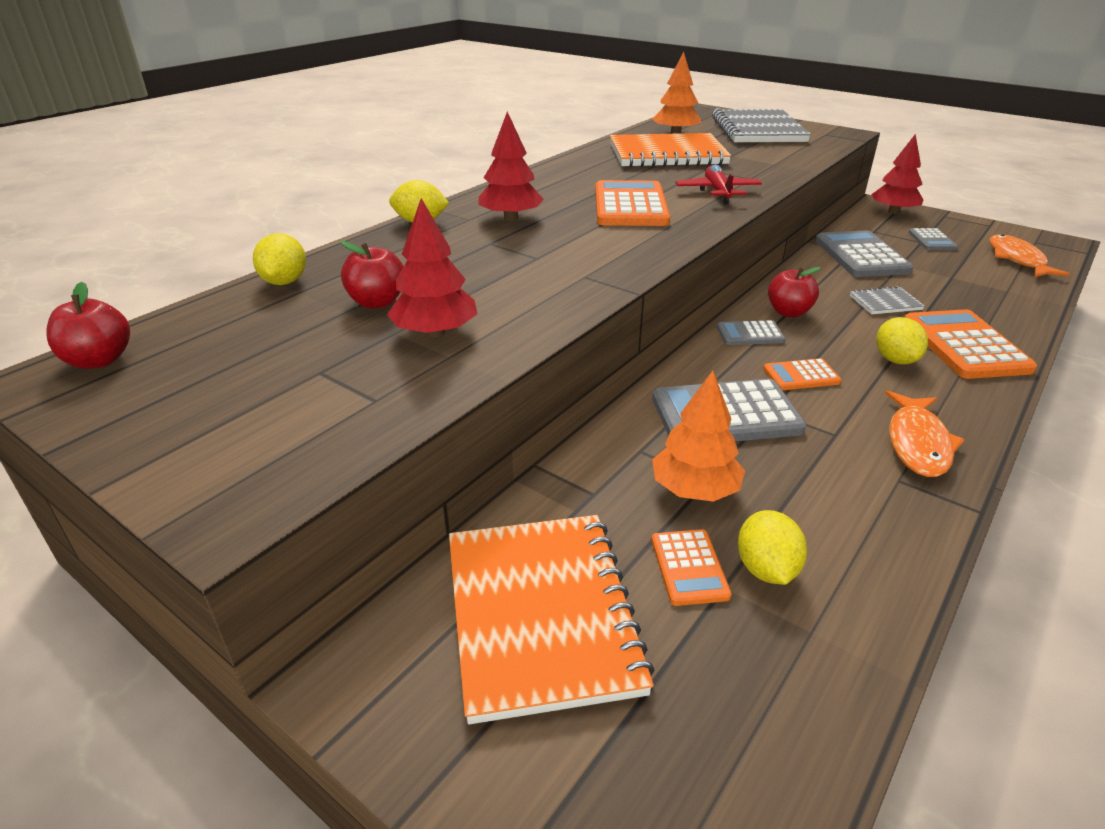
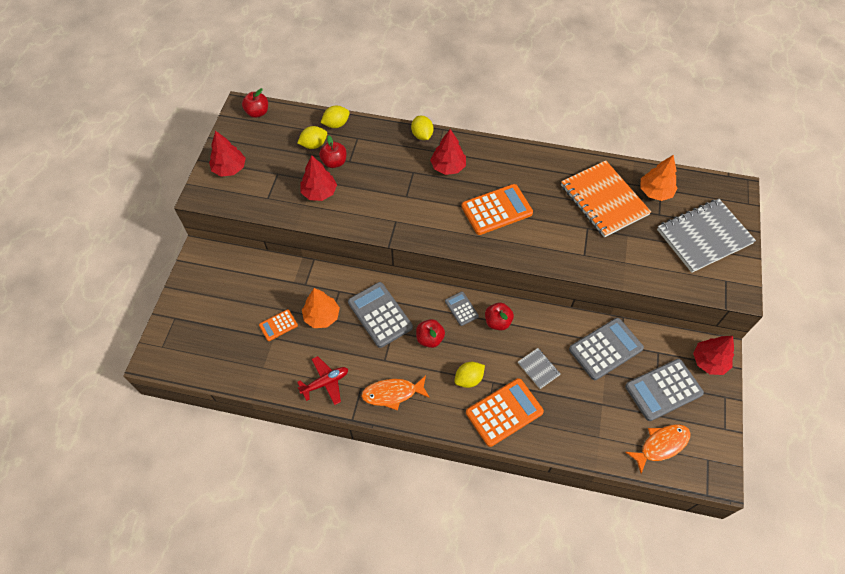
camera: 65 degrees right, 25 degrees up
orange notebook [449,515,654,724] -> none
red plane [675,165,762,204] -> red plane moved to [297,356,348,405]
yellow lemon [738,510,807,585] -> yellow lemon moved to [297,126,327,149]
orange calculator [763,358,841,390] -> red apple [416,319,445,348]
grey calculator [908,228,958,250] -> grey calculator [625,359,704,421], size x1.89
none -> red tree [209,131,246,177]

